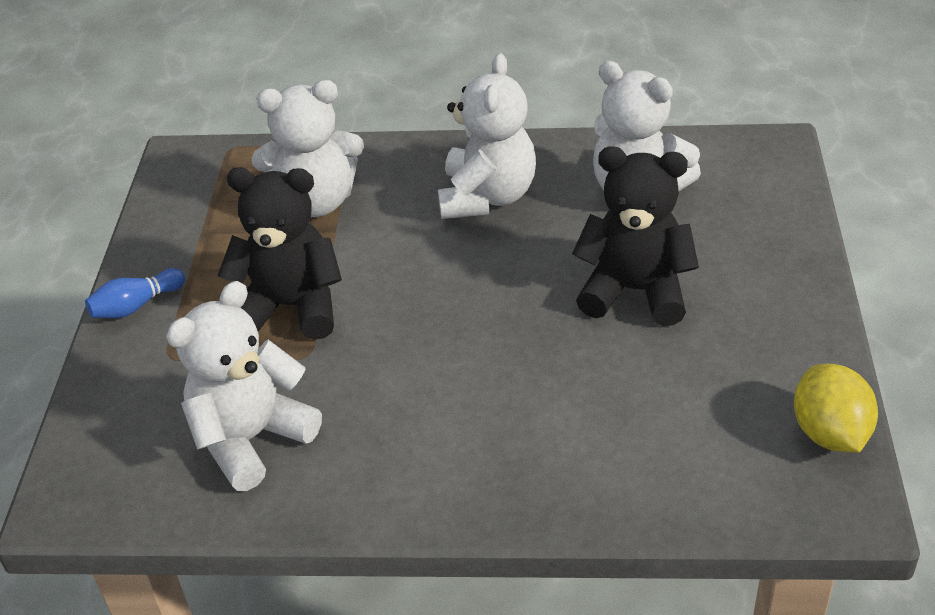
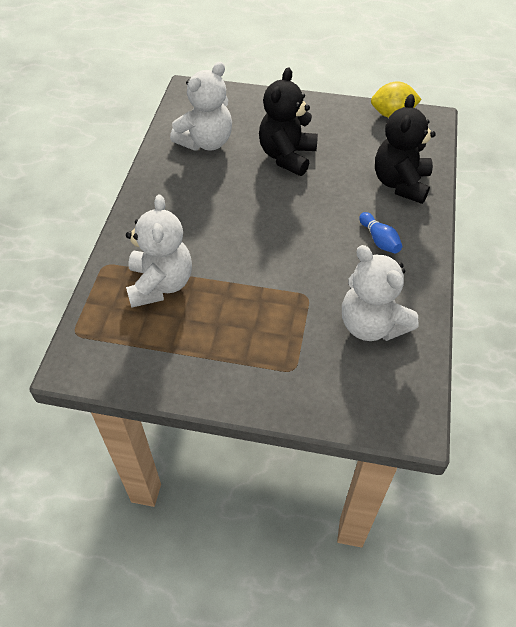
camera: 85 degrees left, 10 degrees up
blue bowling pin [85,268,185,318] -> blue bowling pin moved to [359,212,402,254]
black teddy bear [218,167,342,340] -> black teddy bear moved to [375,94,436,204]
white teddy bear [438,53,536,219] -> none

